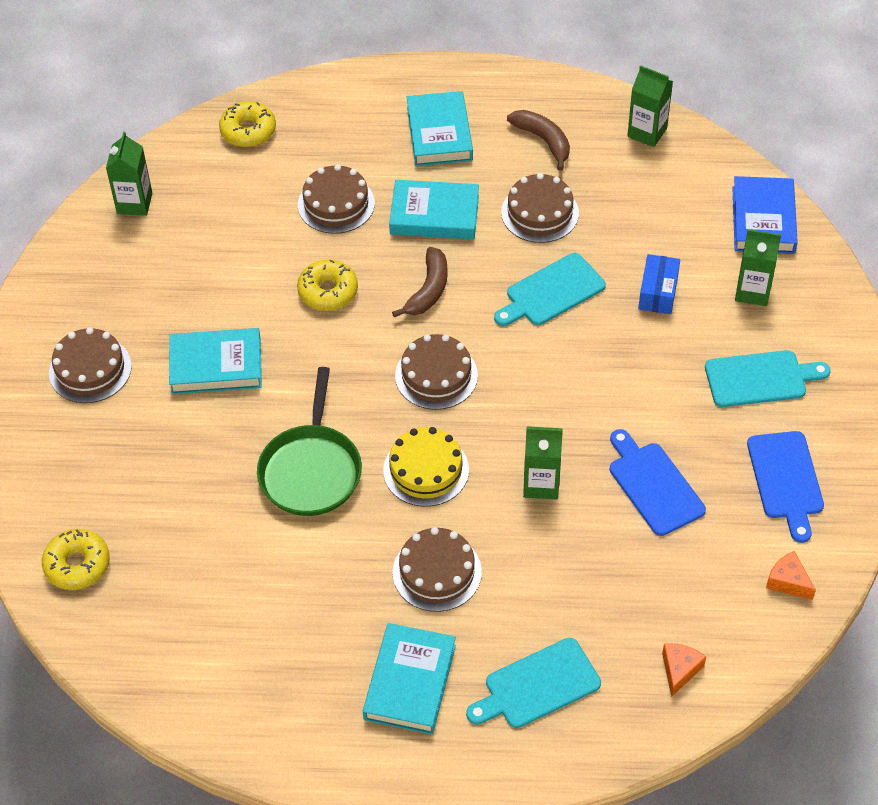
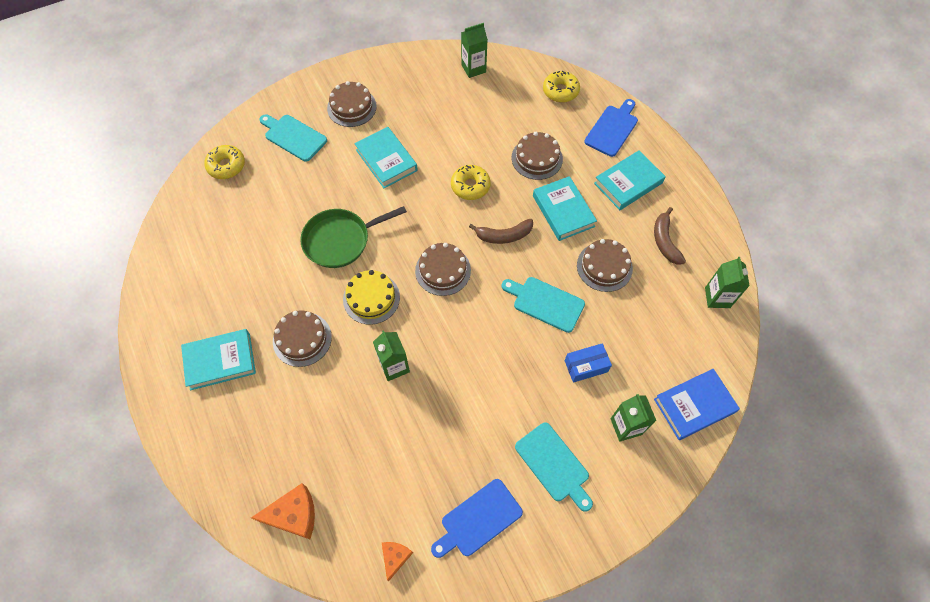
camera: 60 degrees right, 10 degrees up
turquoise cutting board [466,638,601,728] -> turquoise cutting board moved to [259,114,327,162]
brown banana [507,110,570,171] -> brown banana turned 150 degrees clockwise [654,207,686,265]
blue cutting board [610,429,706,536] -> blue cutting board moved to [584,99,638,157]
orange cheese [662,643,706,697] -> orange cheese [251,483,315,539], size x1.65

